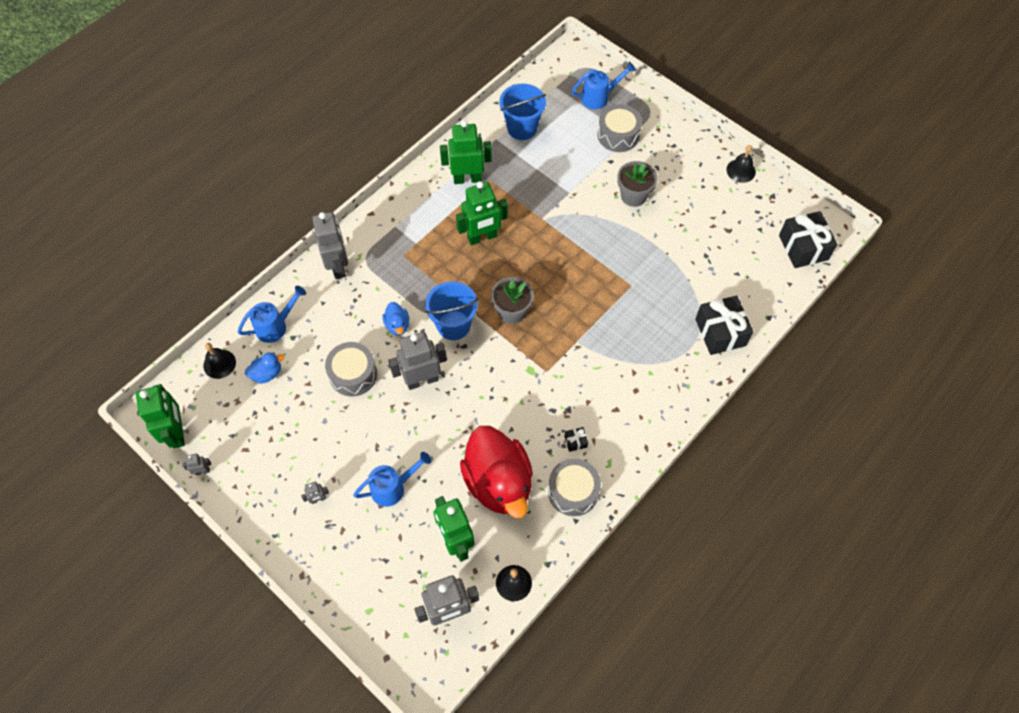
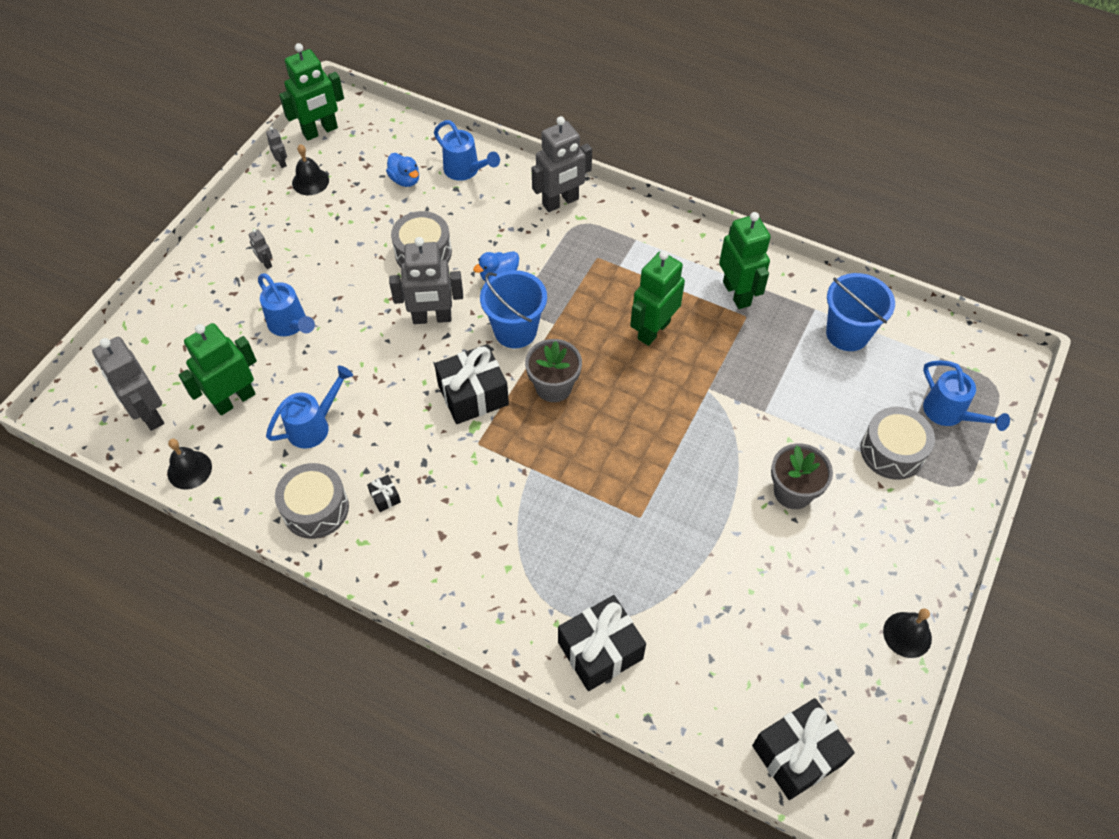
camera: 75 degrees right, 5 degrees down
black bell [203,343,236,379] -> black bell moved to [292,144,329,195]
grey robot [388,332,447,390] -> grey robot turned 120 degrees clockwise [389,237,463,324]
green robot [456,181,508,245] -> green robot turned 75 degrees clockwise [630,250,685,346]
red duck [460,426,533,518] -> blue watering can [266,366,353,449]
none -> black gift [434,344,509,424]

